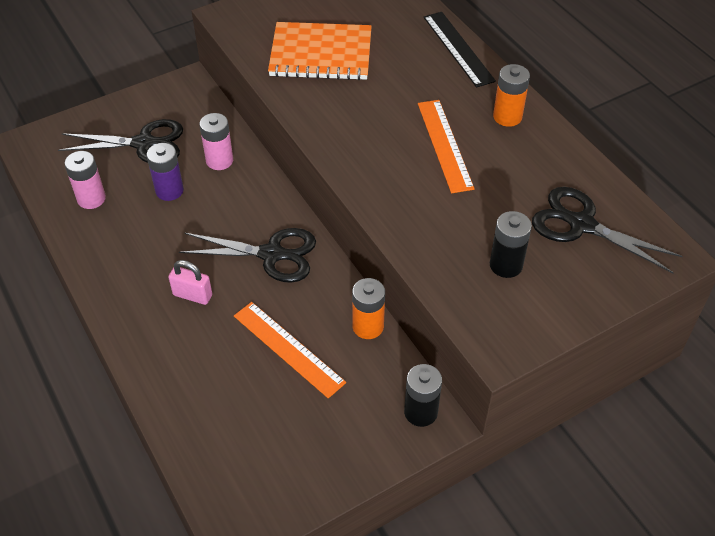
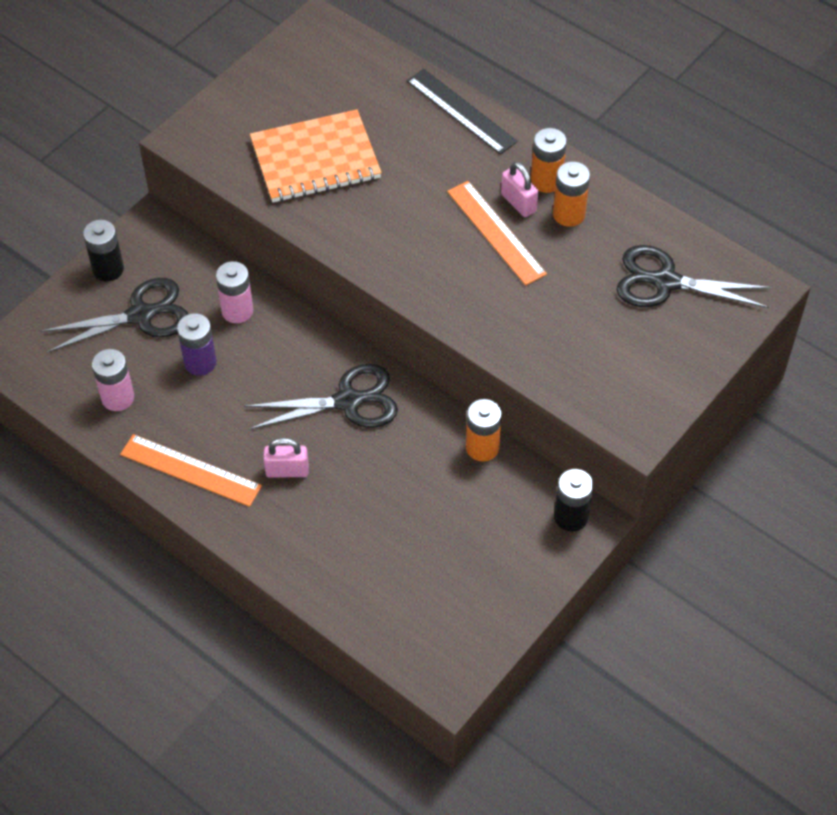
camera: 20 degrees left, 5 degrees up
orange ruler [234,302,346,398] -> orange ruler moved to [120,434,262,507]
black battery [490,211,532,278] -> black battery moved to [83,220,124,281]
none -> pink padlock [501,162,538,217]
none -> orange battery [553,161,590,227]

